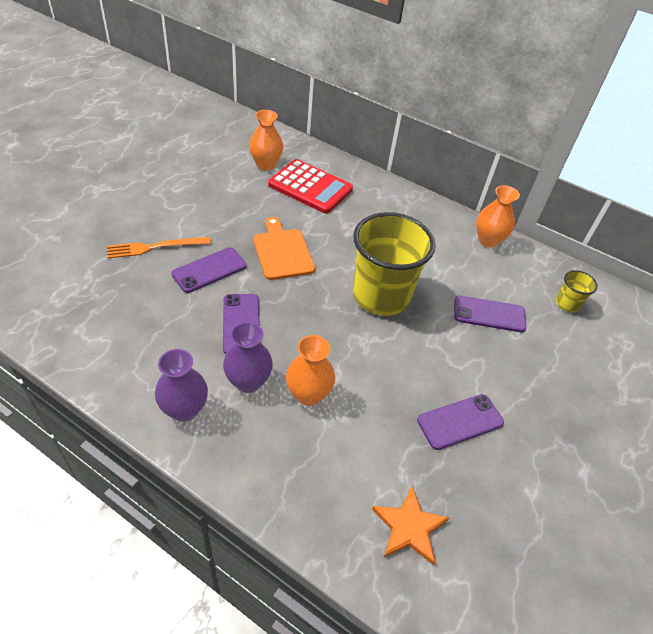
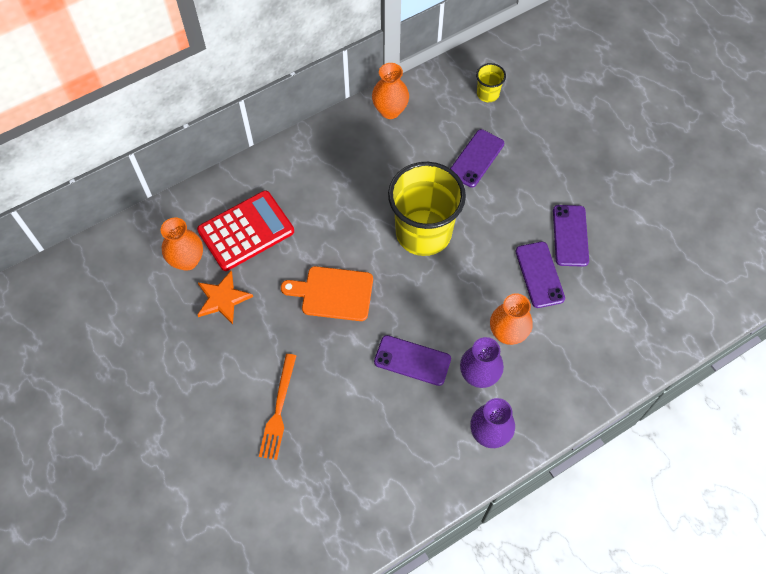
camera: 60 degrees left, 15 degrees up
purple phone [171,247,247,293] -> purple phone moved to [515,242,565,308]
orange star [372,486,449,565] -> orange star moved to [197,271,253,324]

